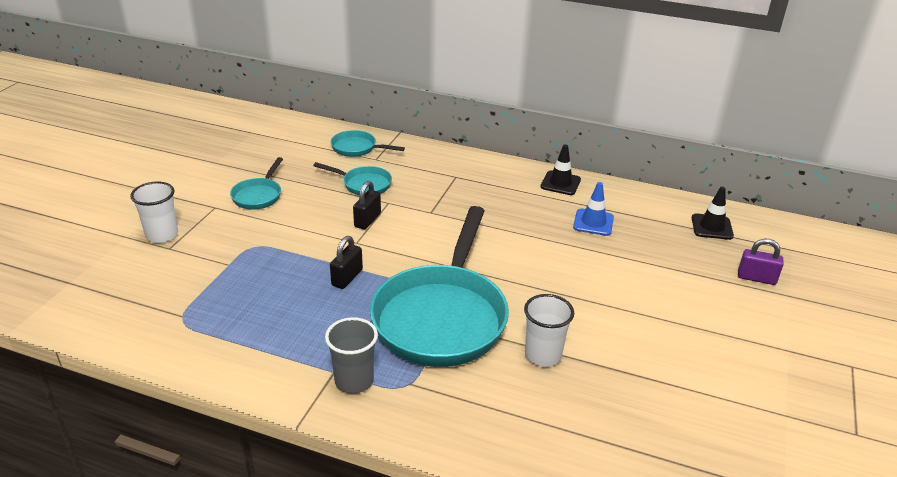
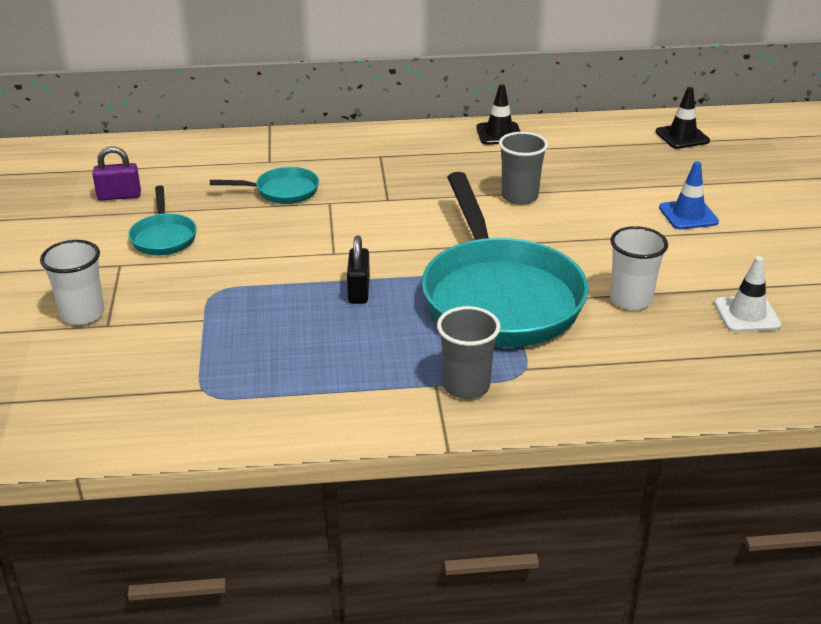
camera: 25 degrees left, 0 degrees up
turquoise pan [331,130,405,157] -> none
black padlock [353,181,381,230] -> none
blue traffic cone [573,182,614,236] -> blue traffic cone moved to [659,161,719,229]
purple padlock [738,239,784,285] -> purple padlock moved to [92,146,141,201]
none -> grey cup [499,132,548,205]
none -> white traffic cone [714,256,782,332]

